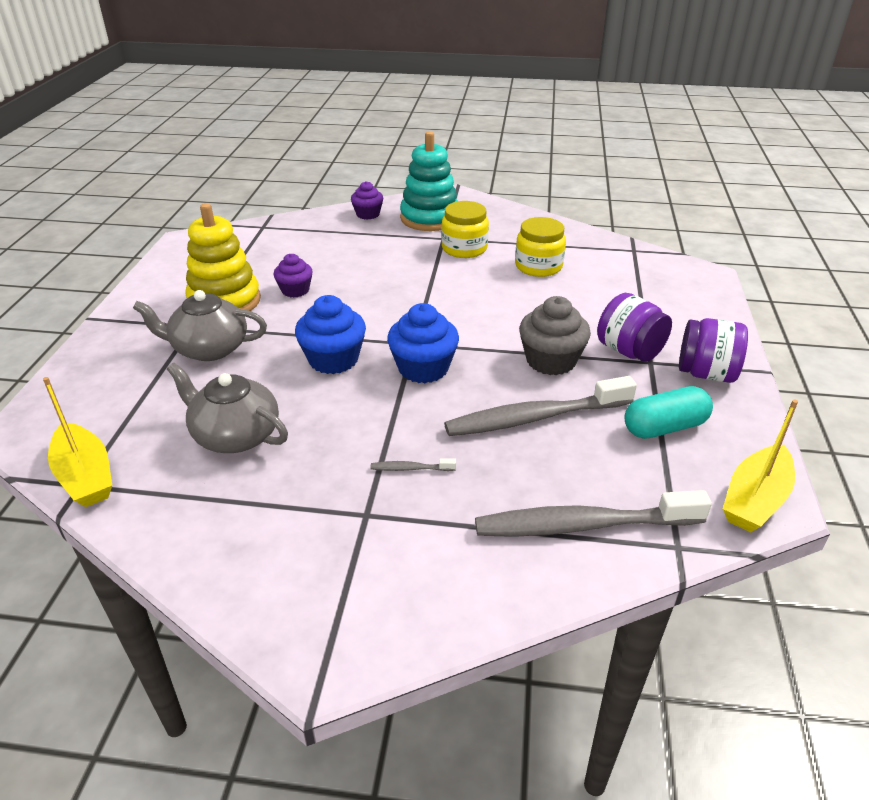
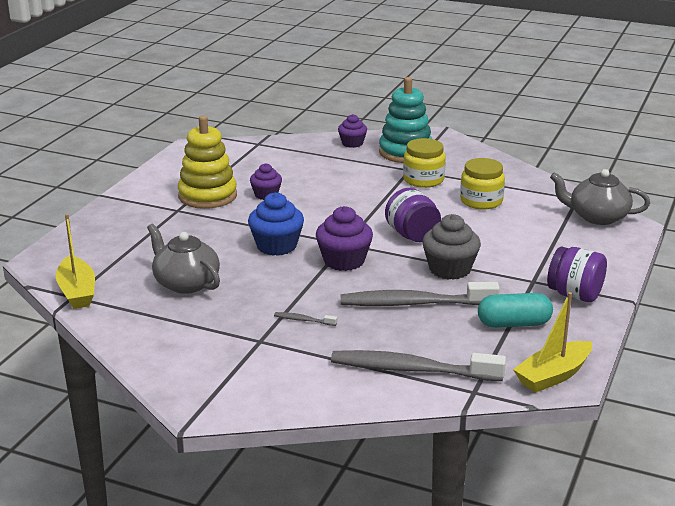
camera: 15 degrees right, 10 degrees down
grey teapot [133,290,267,361] -> grey teapot moved to [550,169,650,225]
blue cupcake [387,303,459,383] -> purple cupcake [316,206,373,271]
purple jar [597,293,672,362] -> purple jar moved to [385,188,441,242]

